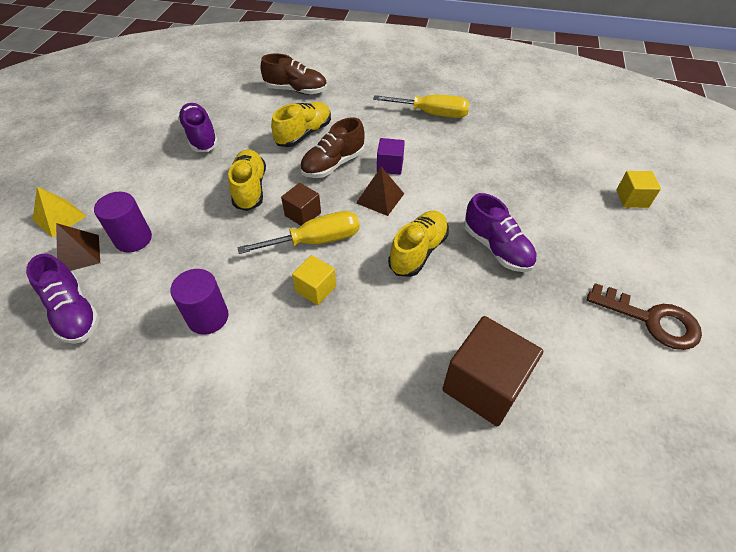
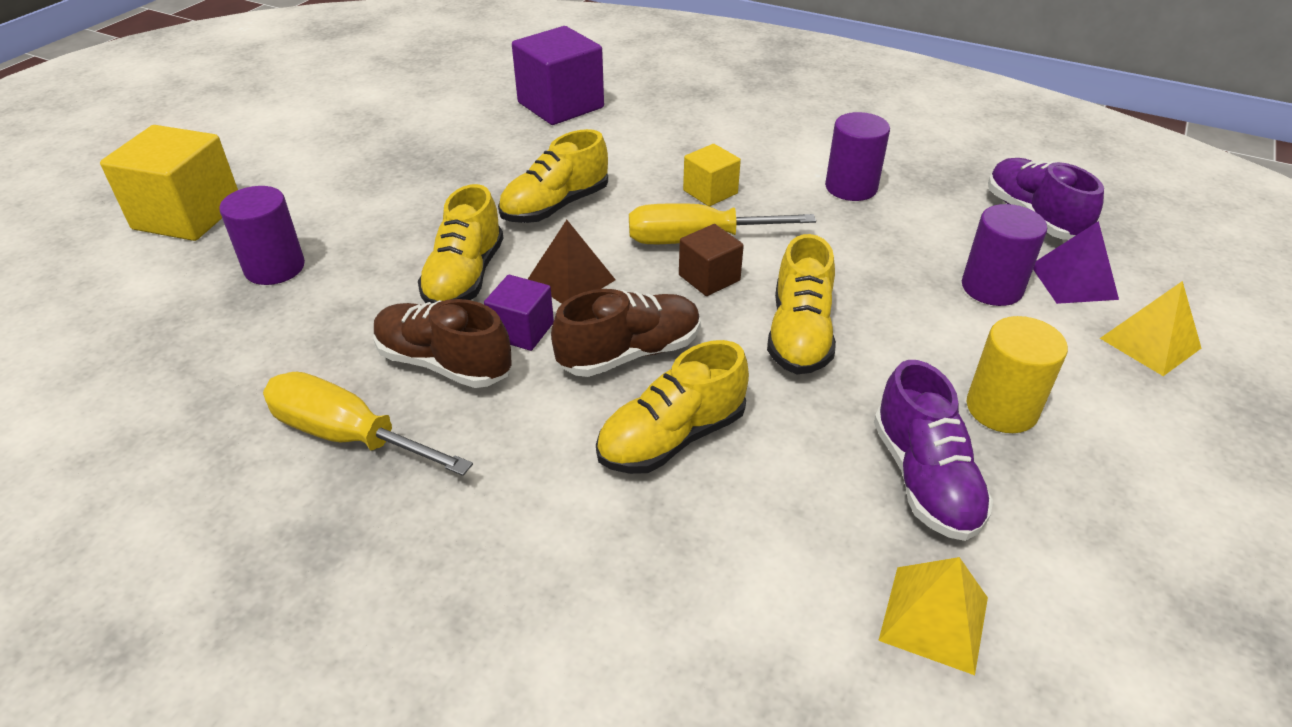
camera: 165 degrees left, 10 degrees down
brown pyramid [56,223,100,271] -> purple pyramid [1033,221,1119,304]
brown shoe [260,53,327,95] -> brown shoe moved to [373,299,512,388]
brown cube [442,316,543,426] -> purple cube [512,26,604,125]
purple shoe [464,193,537,272] -> none
brown key [587,283,702,350] -> none
yellow cube [617,171,661,208] -> yellow cube [100,125,238,241], size x1.85
none -> purple cylinder [219,186,305,285]
none -> yellow shoe [418,184,503,303]
none -> yellow pyramid [878,557,988,675]
none -> yellow cylinder [967,316,1068,433]

